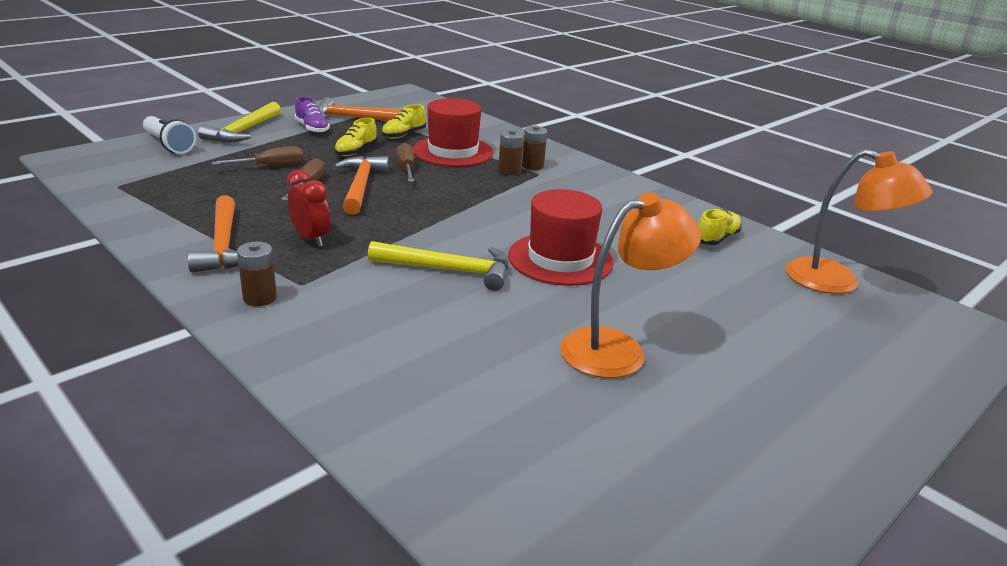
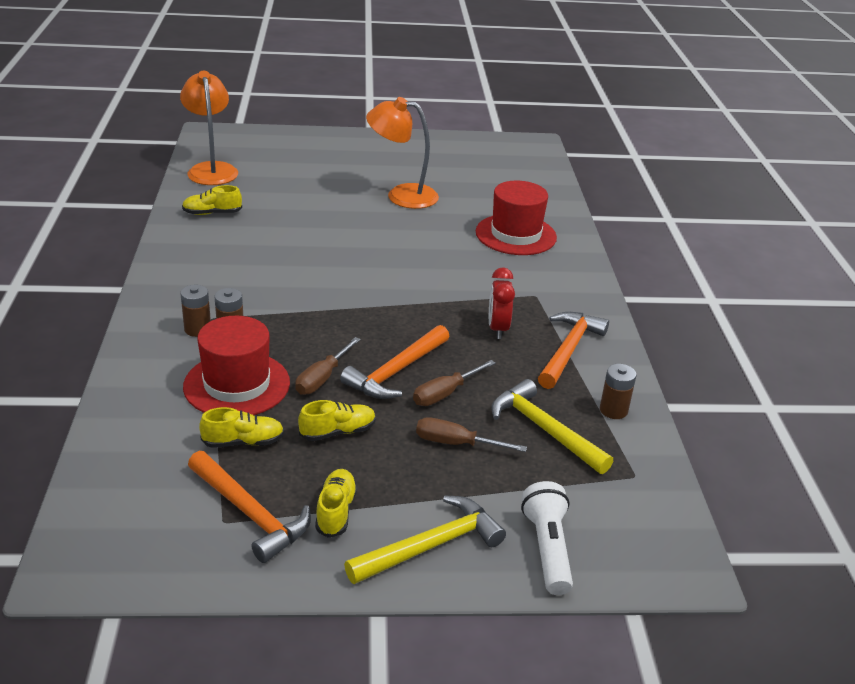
camera: 140 degrees left, 5 degrees up
brown battery [237,242,277,306] -> brown battery moved to [600,364,636,419]
purple shoe [294,96,330,133] -> yellow shoe [315,469,358,538]
yellow hammer [368,241,509,291] -> yellow hammer moved to [491,379,613,474]
red hat [508,189,614,286] -> red hat moved to [476,181,557,255]

